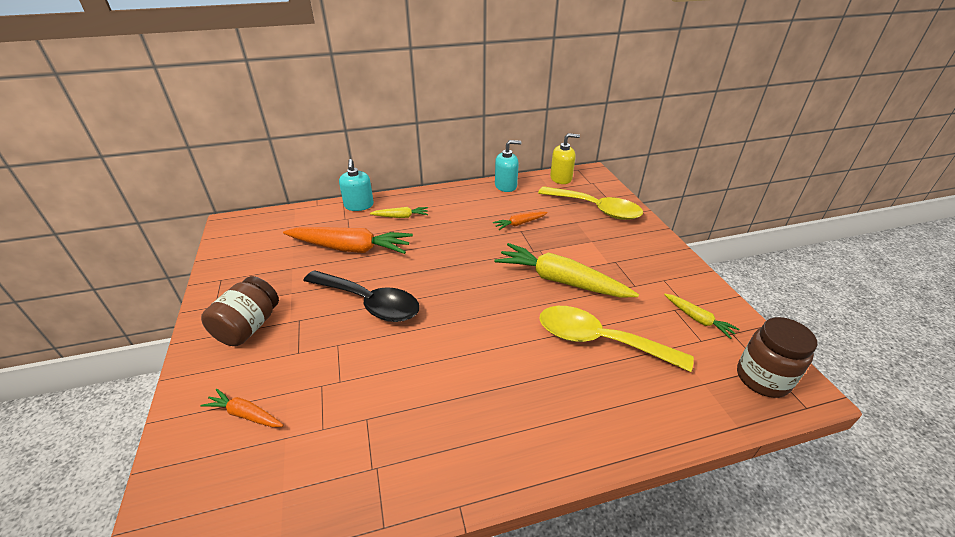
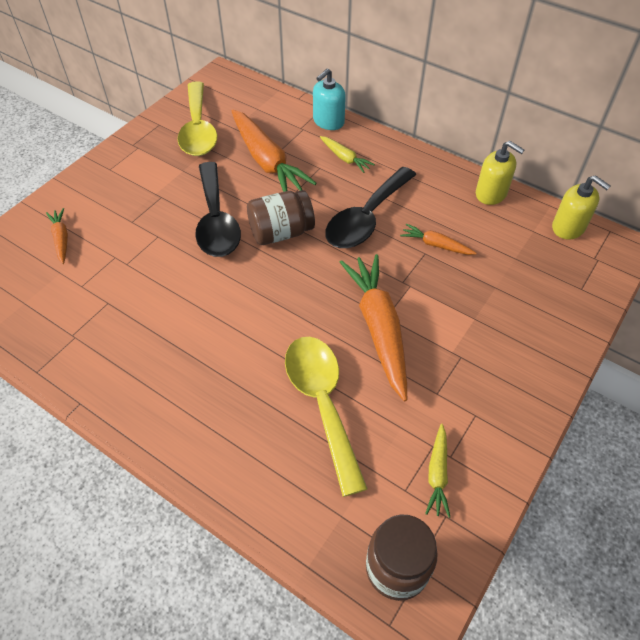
camera: 50 degrees right, 15 degrees up
brown jar [201,276,279,346] -> brown jar moved to [247,190,315,245]
turquoise soap dispenser [495,140,522,192] -> yellow soap dispenser [476,141,525,205]
yellow carrot [495,243,639,298] -> orange carrot [340,254,407,401]
yellow spoon [538,186,643,220] -> yellow spoon moved to [177,81,217,156]
none -> black spoon [325,167,416,248]

